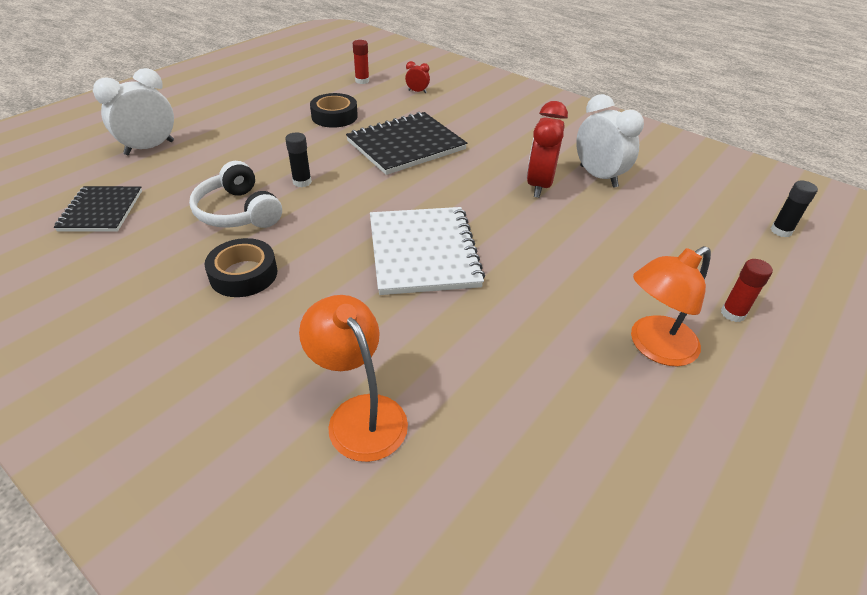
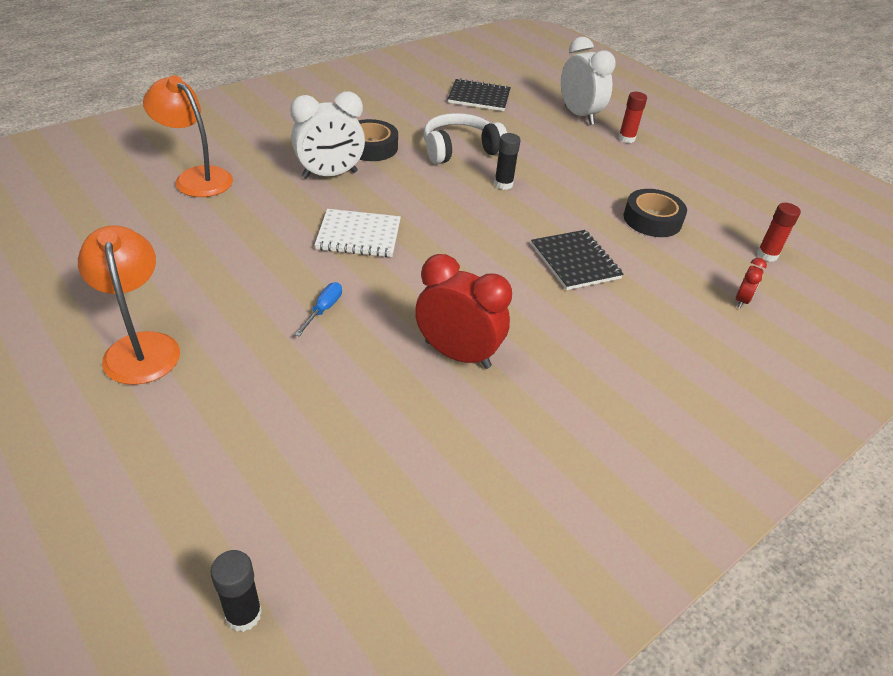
camera: 100 degrees right, 0 degrees up
orange lamp [299,295,408,462] -> orange lamp turned 120 degrees counterclockwise [143,75,233,197]
black notebook [346,112,467,175] -> black notebook [531,230,624,290], size x0.63
white notebook [370,207,485,295] -> white notebook [315,209,401,257], size x0.63
white clock [576,94,644,188] -> white clock moved to [290,91,365,179]
red glue stick [721,259,773,322] -> red glue stick moved to [618,92,647,143]
none -> blue screwdriver [295,282,342,336]

